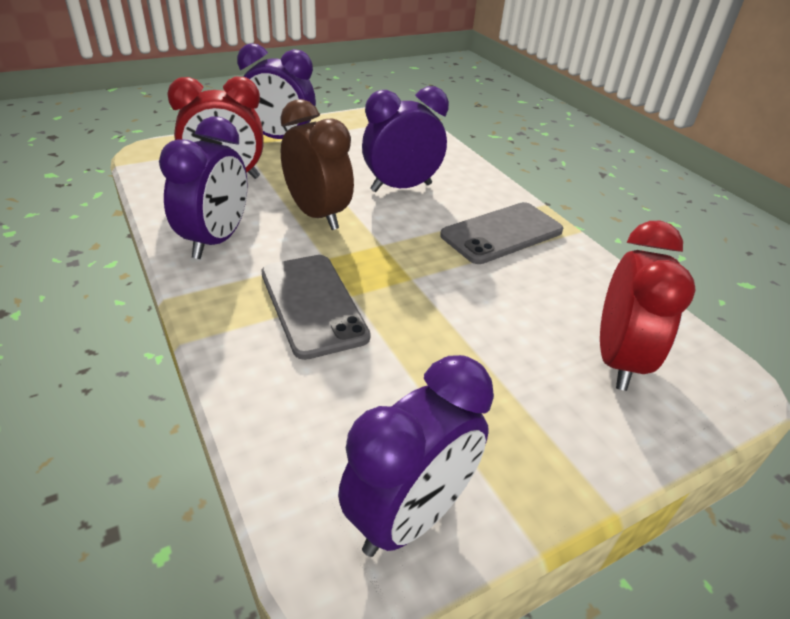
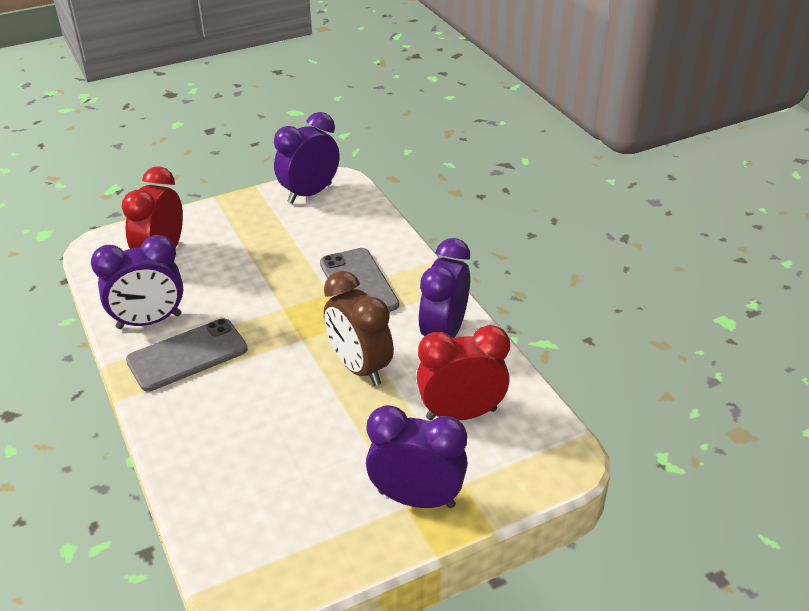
camera: 175 degrees left, 0 degrees up
purple clock [362,86,449,192] -> purple clock moved to [91,235,183,329]

